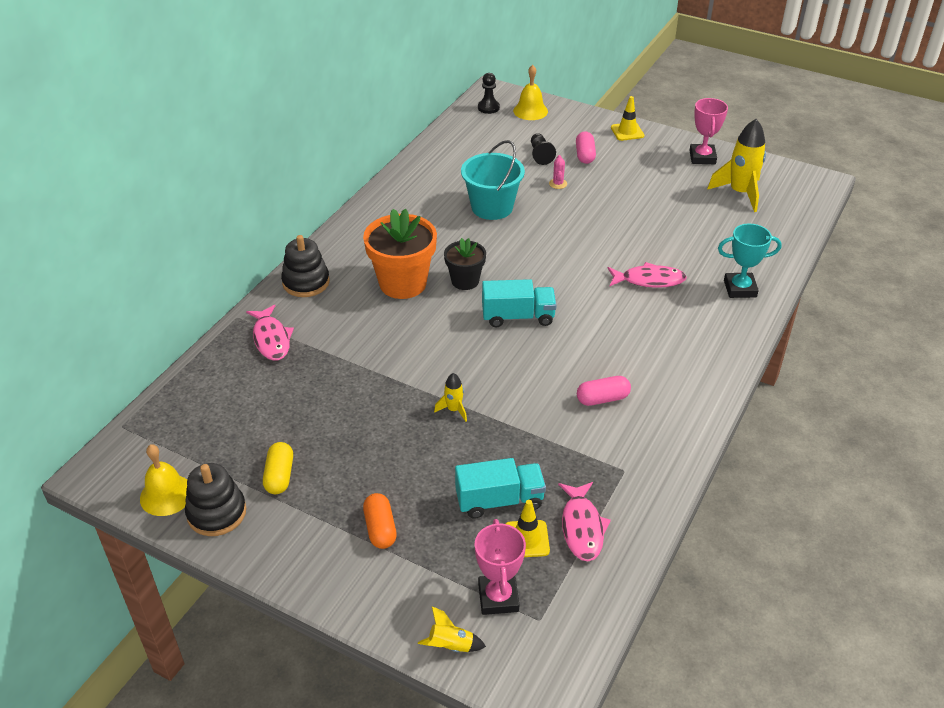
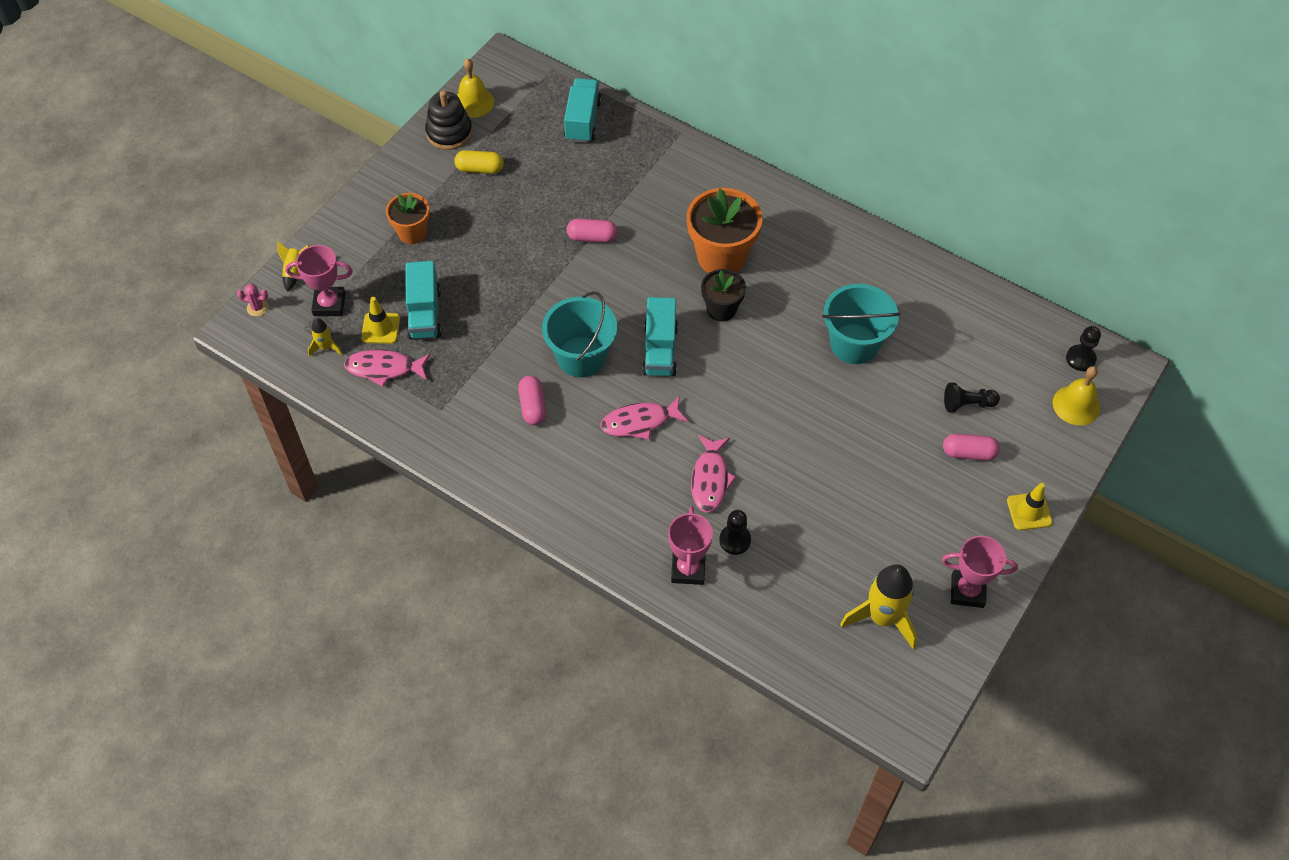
camera: 95 degrees right, 15 degrees up
pink fish [246,305,294,361] -> pink fish moved to [600,395,688,440]
black stacking toy [281,235,330,297] -> none
orange capsule [363,493,397,549] -> orange flower pot [386,193,430,244]
yellow rocket [434,373,467,422] -> yellow rocket moved to [308,318,342,357]
pink cactus [549,155,567,189] -> pink cactus moved to [237,284,269,316]
turquoise trophy [718,223,782,298] -> pink trophy [668,506,713,585]
none -> turquoise bucket [542,291,617,377]
none -> turquoise truck [564,78,602,143]
none -> pink capsule [567,219,617,243]
none -> black pawn [719,510,751,555]

